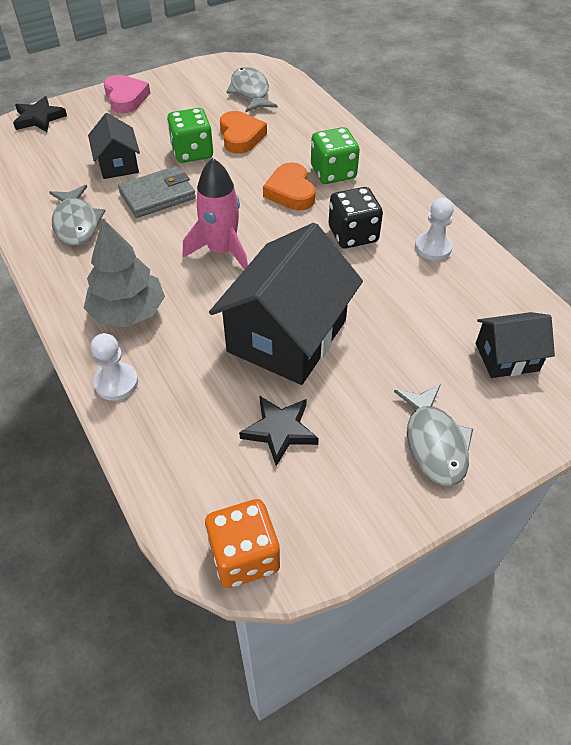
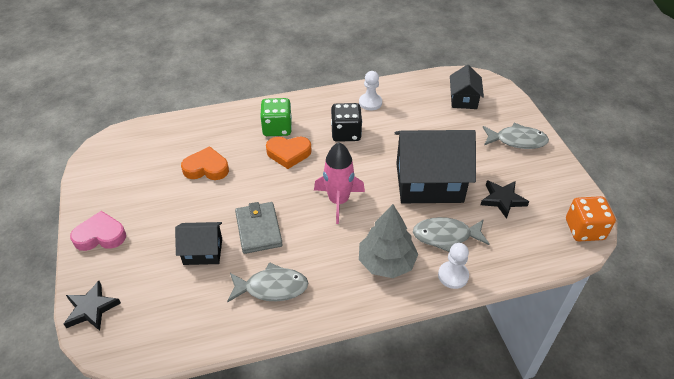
camera: 75 degrees left, 5 degrees down
green dice [167,108,213,163] -> none
black house [209,223,363,385] -> black house turned 45 degrees counterclockwise [395,130,476,203]
grey fish [226,67,278,112] -> grey fish moved to [413,217,490,252]

